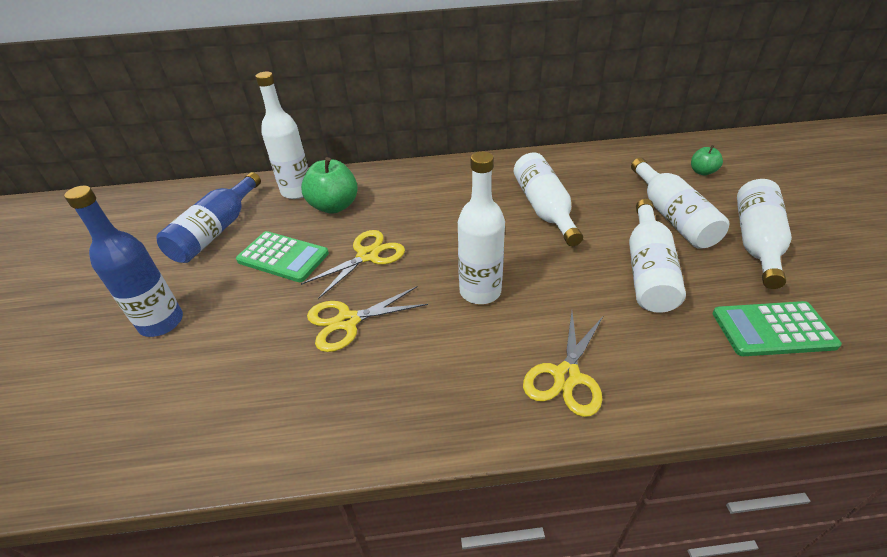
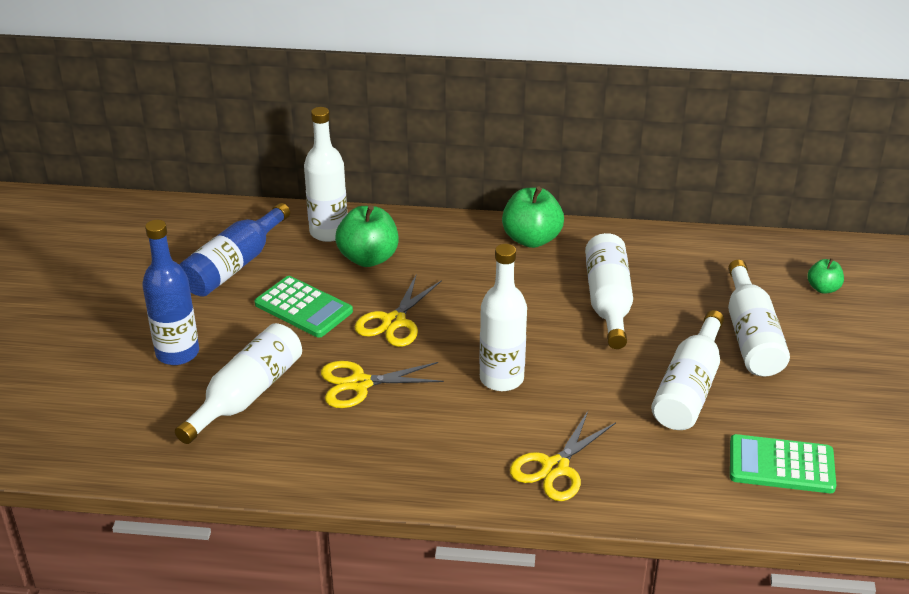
camera: 10 degrees right, 5 degrees down
yellow scissors [301,230,405,299] -> yellow scissors turned 150 degrees clockwise [355,275,442,347]
white bottle [737,179,792,289] -> white bottle moved to [175,323,302,444]
none -> green apple [502,187,564,248]

